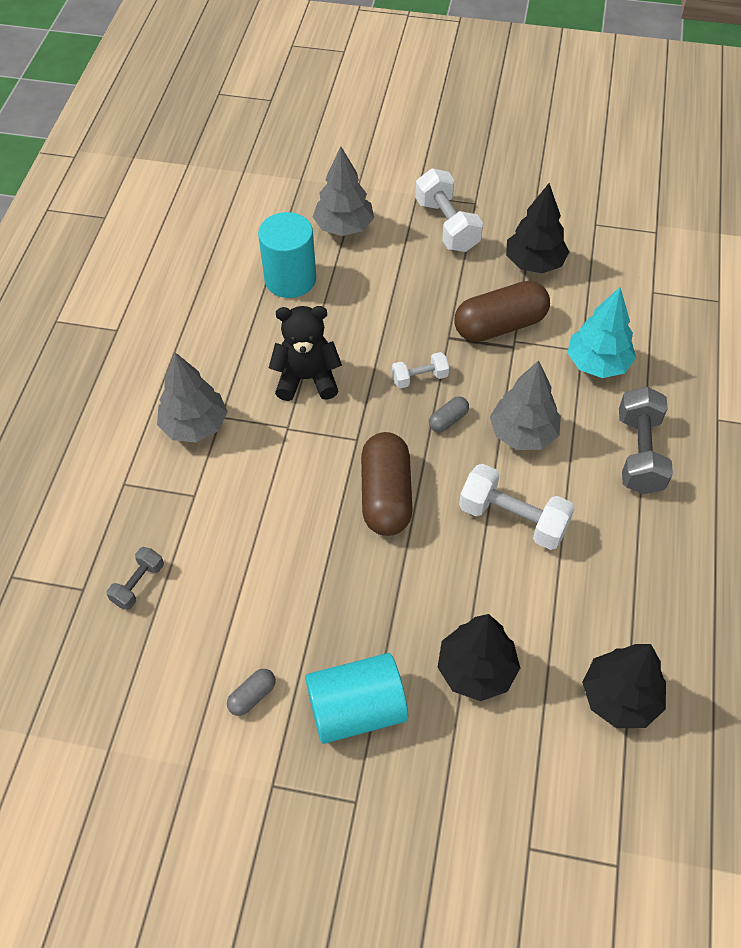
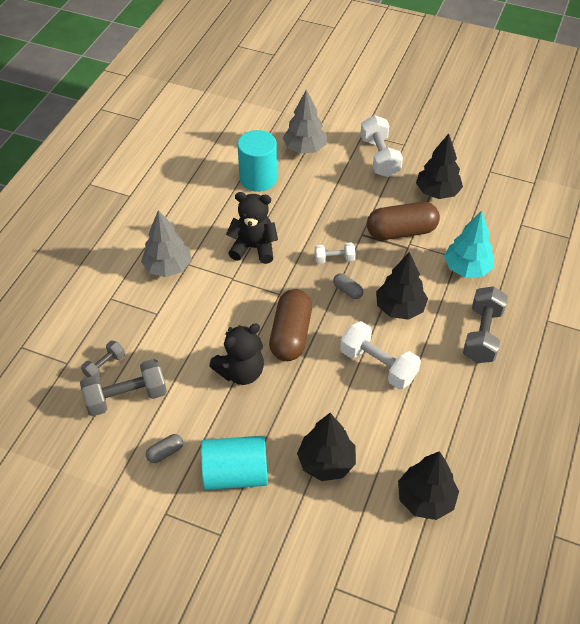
camera: 10 degrees right, 5 degrees down
grey capsule [429,396,469,432] -> grey capsule turned 75 degrees clockwise [333,273,364,299]
grey tree [490,360,561,450] -> black tree [376,252,428,320]
none -> grey dumbbell [80,359,167,416]
none -> black teddy bear [209,324,264,385]

